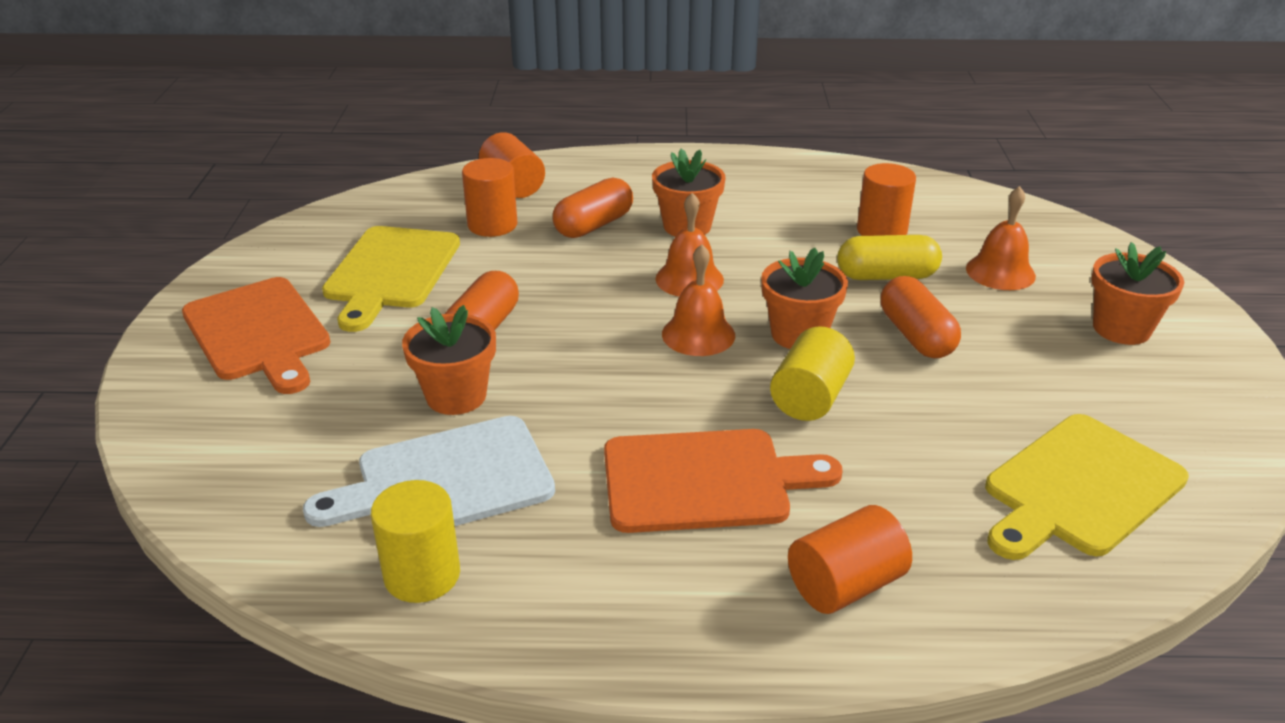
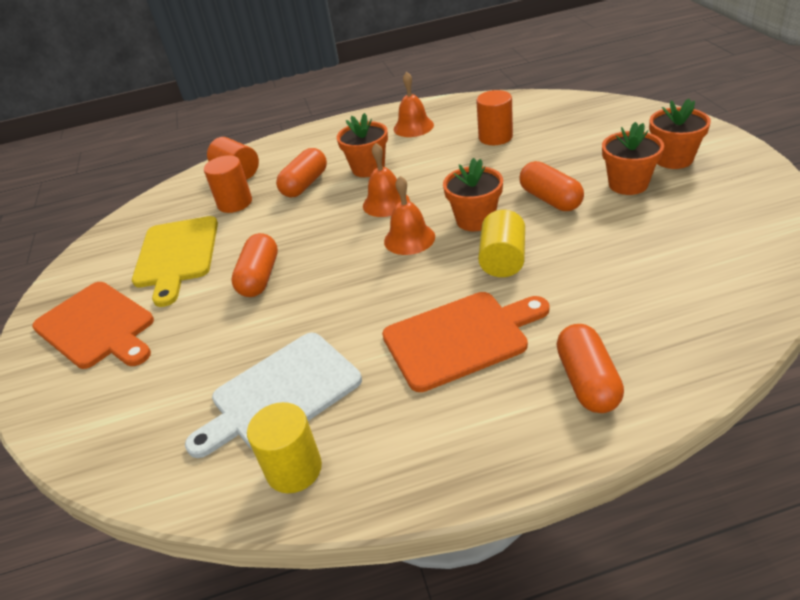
camera: 10 degrees left, 5 degrees up
orange flower pot [402,305,496,415] -> orange flower pot moved to [602,122,664,195]
orange cylinder [788,505,912,614] -> orange capsule [556,324,624,413]
yellow capsule [837,235,942,280] -> none
orange bell [966,186,1036,290] -> orange bell moved to [394,71,434,137]
yellow cutting board [985,414,1189,560] -> none

